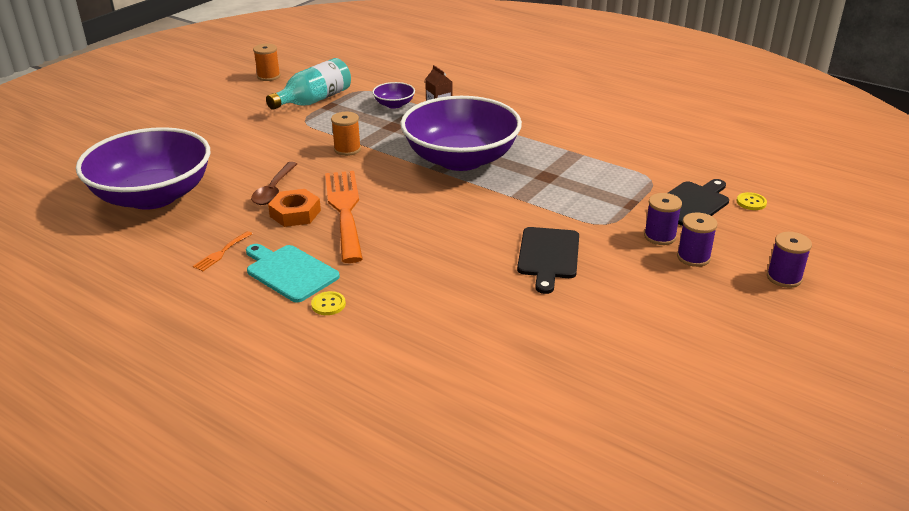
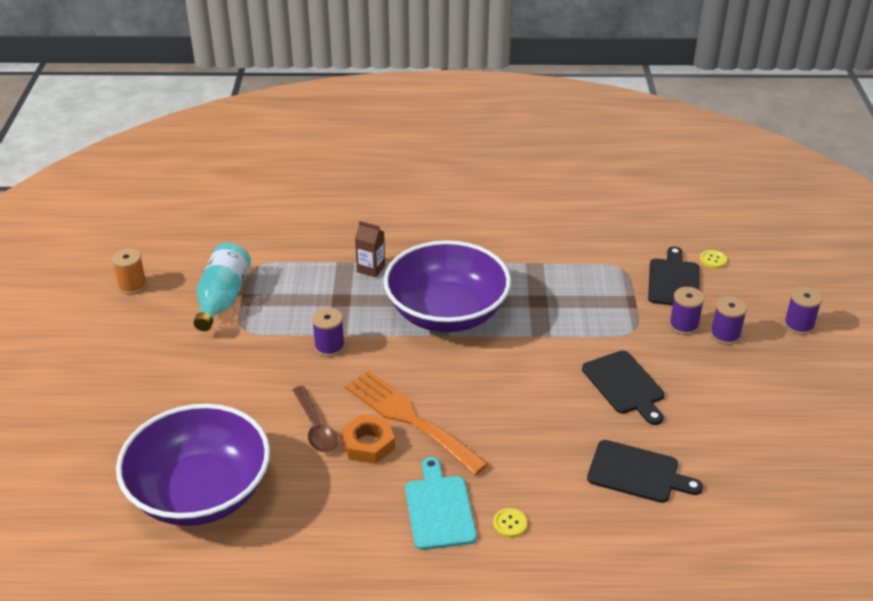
camera: 35 degrees left, 5 degrees up
orange fork [193,231,252,271] -> none
turquoise cutting board [246,244,340,303] -> turquoise cutting board turned 75 degrees clockwise [405,457,477,550]
orange spool [331,112,361,156] -> purple spool [312,307,345,357]
purple bowl [372,82,415,109] -> none
none -> black cutting board [587,440,703,503]

